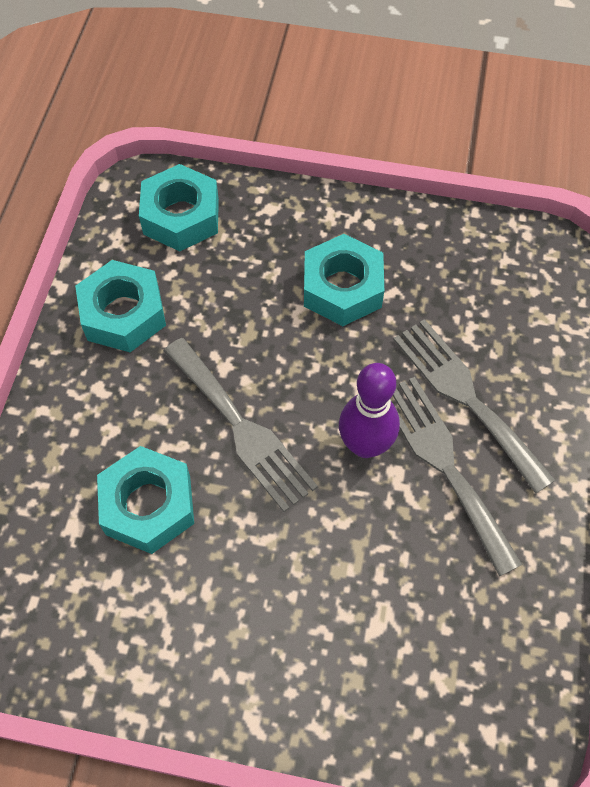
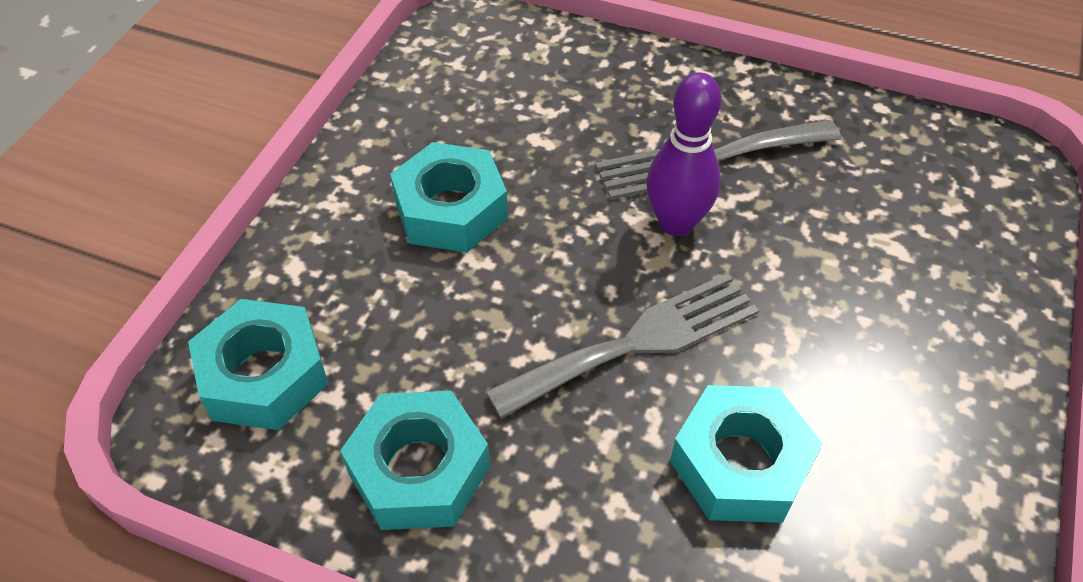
camera: 80 degrees left, 10 degrees down
grey fork [393,319,555,494] -> none

